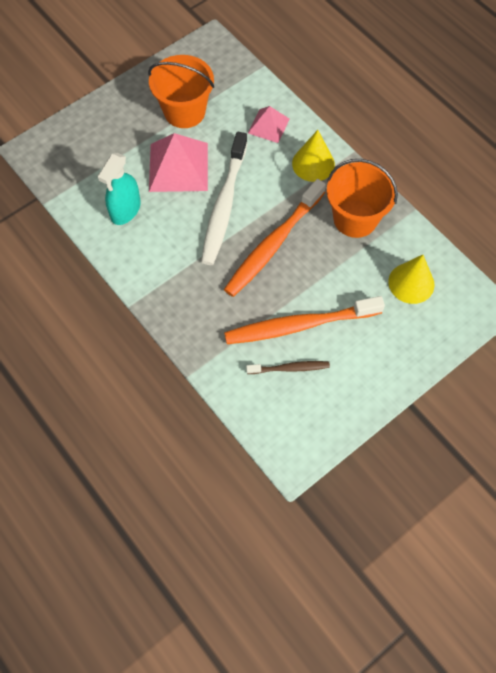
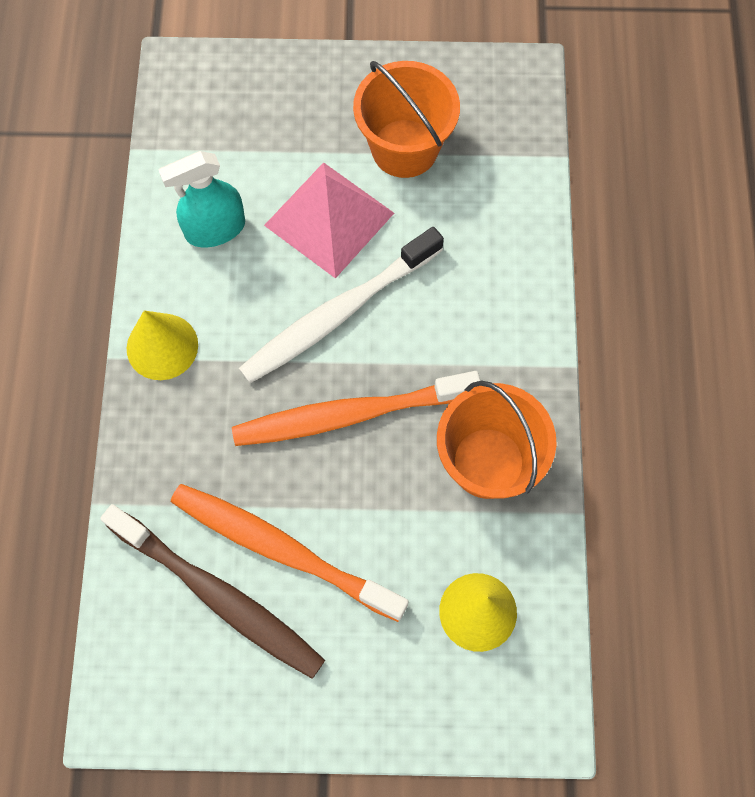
camera: 40 degrees right, 5 degrees up
brown toothbrush [246,361,330,374] -> brown toothbrush [100,504,325,679], size x1.97
pink pyramid [248,106,290,143] -> none
yellow cone [292,130,335,182] -> yellow cone moved to [127,311,198,380]

